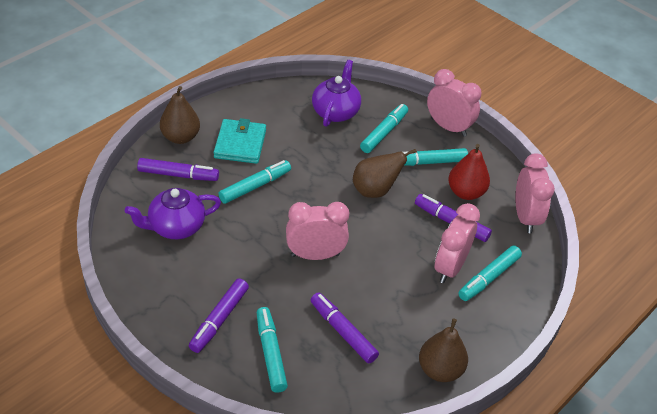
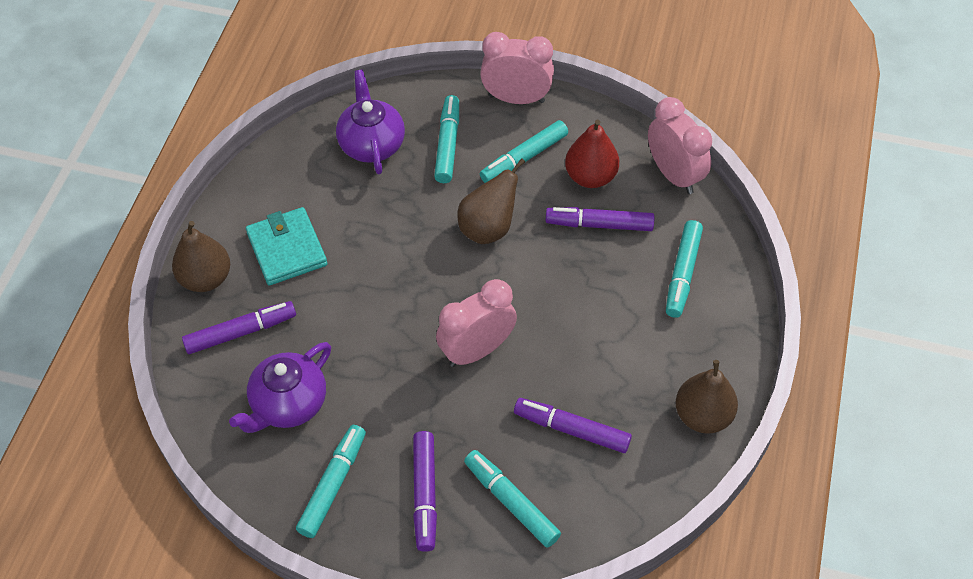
camera: 25 degrees left, 10 degrees up
turquoise marker [218,160,291,204] -> turquoise marker moved to [296,425,366,538]
pink clock [435,203,480,283] -> none

